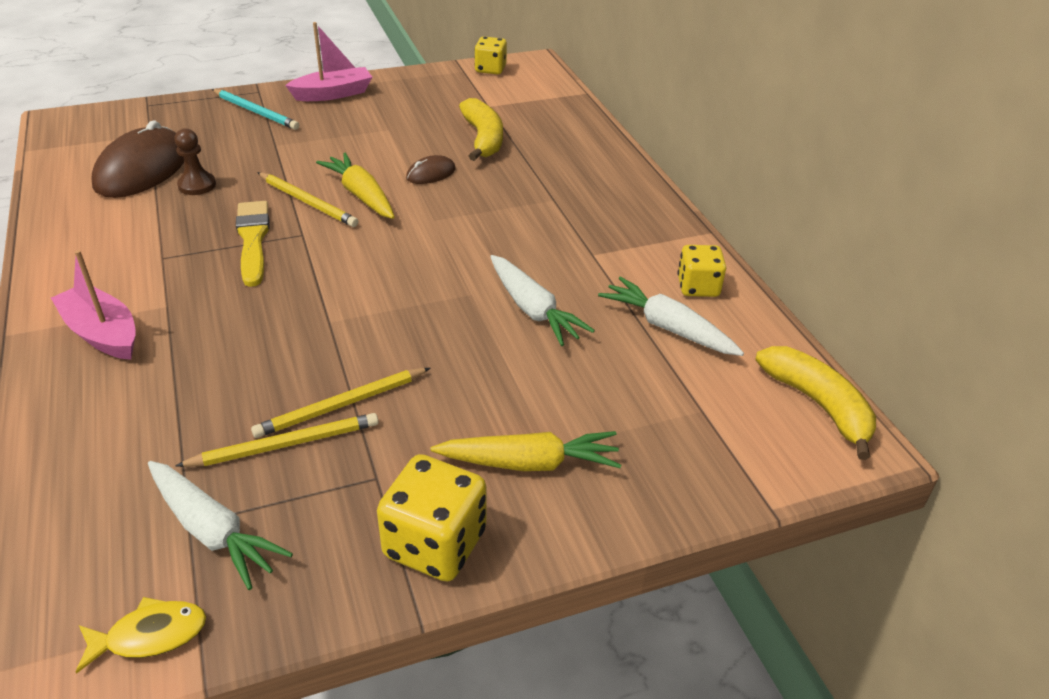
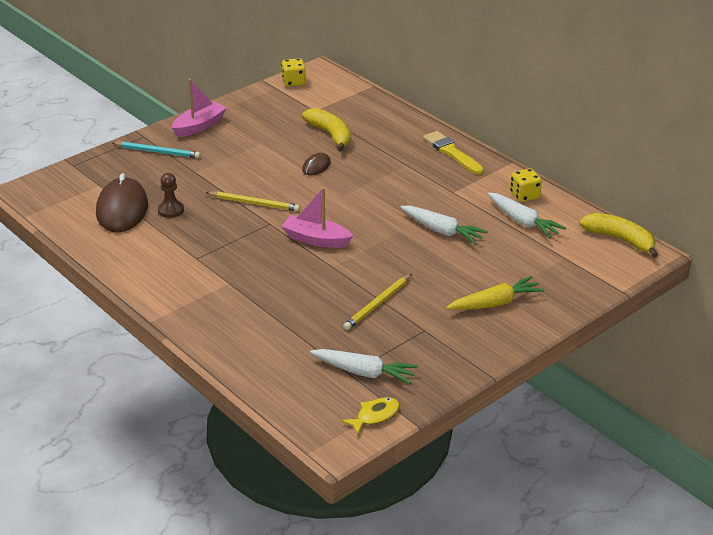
camera: 20 degrees left, 5 degrees down
pink boat [51,250,136,360] -> pink boat moved to [282,187,353,248]
yellow pencil [175,413,378,467] -> none
yellow brush [236,201,270,287] -> yellow brush moved to [423,131,484,175]
yellow carrot [316,153,395,219] -> none
yellow dice [377,454,487,582] -> none
white carrot [598,277,744,356] -> white carrot turned 150 degrees counterclockwise [488,193,566,238]

